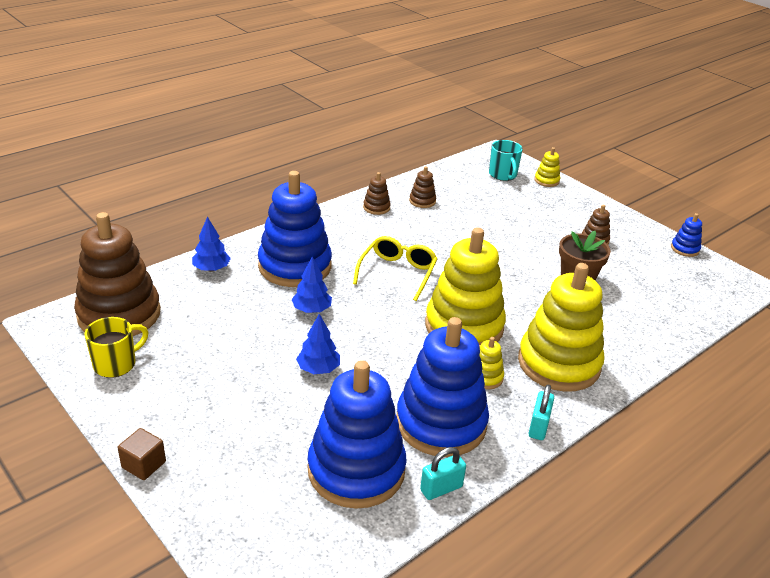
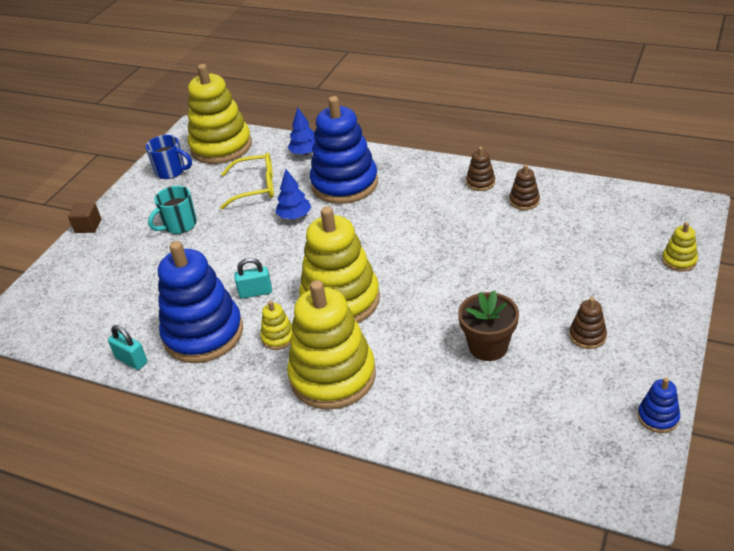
camera: 70 degrees right, 5 degrees up
brown stacking toy [74,212,161,336] -> yellow stacking toy [188,64,252,164]
yellow mug [84,317,148,378] -> blue mug [146,135,192,179]
blue tree [296,314,340,374] -> none
blue stacking toy [308,360,407,509] -> none
yellow glasses [353,236,437,301] -> yellow glasses moved to [220,152,274,209]
turquoise mug [489,140,523,181] -> turquoise mug moved to [148,186,197,234]
turquoise padlock [529,385,554,440] -> turquoise padlock moved to [234,258,272,299]

